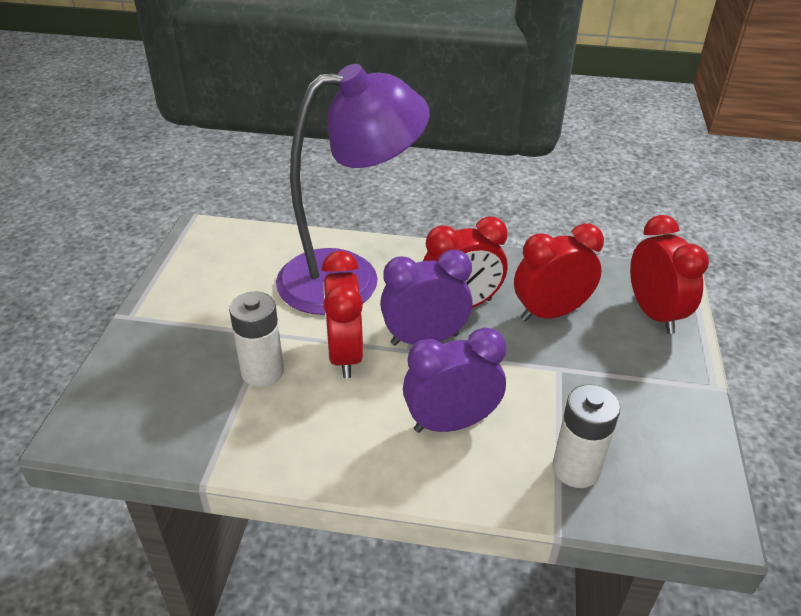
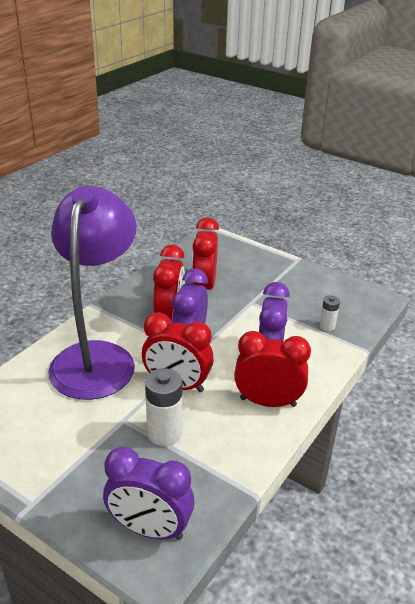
camera: 65 degrees left, 5 degrees down
white battery [552,384,620,488] -> white battery [319,295,340,331], size x0.56
red clock [630,215,709,334] -> red clock moved to [234,331,311,407]
none -> purple clock [103,447,195,540]

